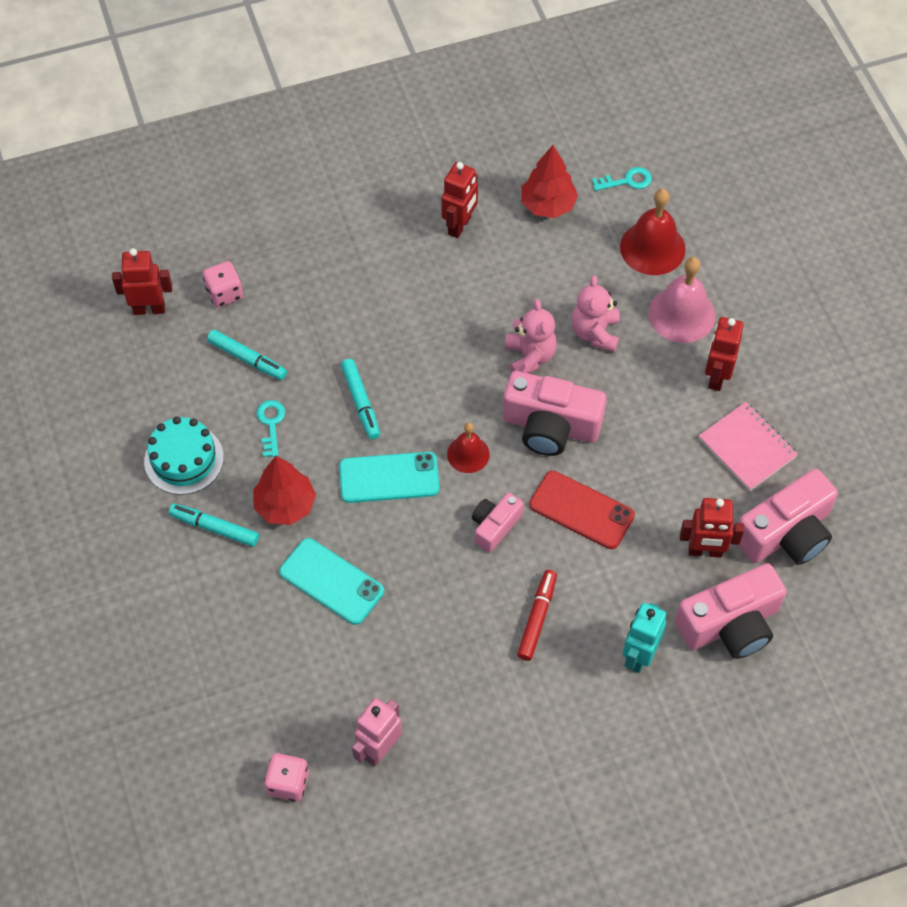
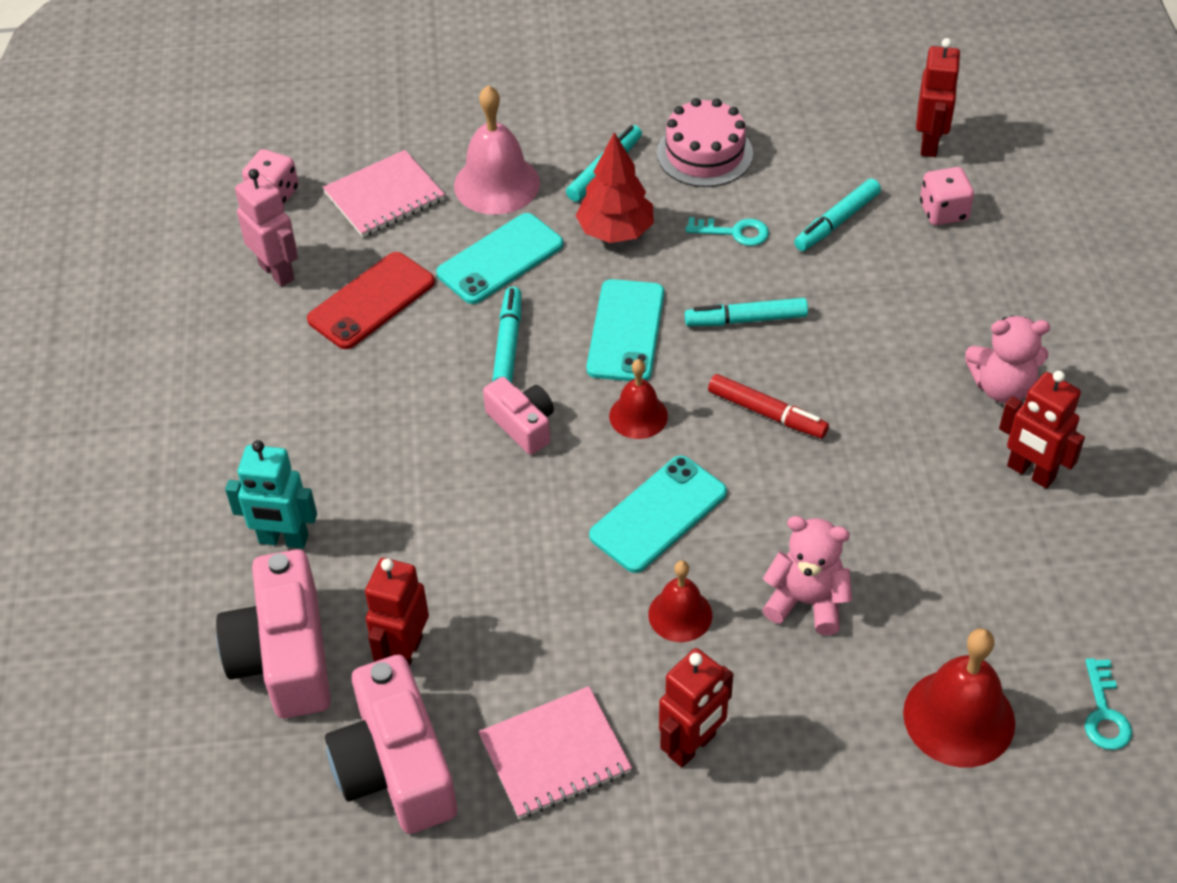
camera: 105 degrees right, 10 degrees down
turquoise cake [144,416,224,495] -> pink cake [657,98,753,187]
pink camera [503,371,606,456] -> turquoise phone [589,455,727,573]
pink teddy bear [505,299,557,373] -> pink teddy bear moved to [965,315,1050,403]
red marker [517,570,557,661] -> red marker moved to [708,374,829,439]
red tree [521,145,578,218] -> none
red phone [529,471,635,549] -> red phone moved to [307,252,435,349]
turquoise robot [623,603,666,673] -> turquoise robot turned 150 degrees clockwise [225,440,317,549]
pink bell [648,257,715,343] -> pink bell moved to [454,85,540,215]
red robot [705,317,744,391] -> red robot turned 105 degrees clockwise [659,648,733,768]
none -> pink notebook [323,150,445,237]
none -> turquoise marker [492,287,521,383]
none -> red bell [648,561,712,642]

